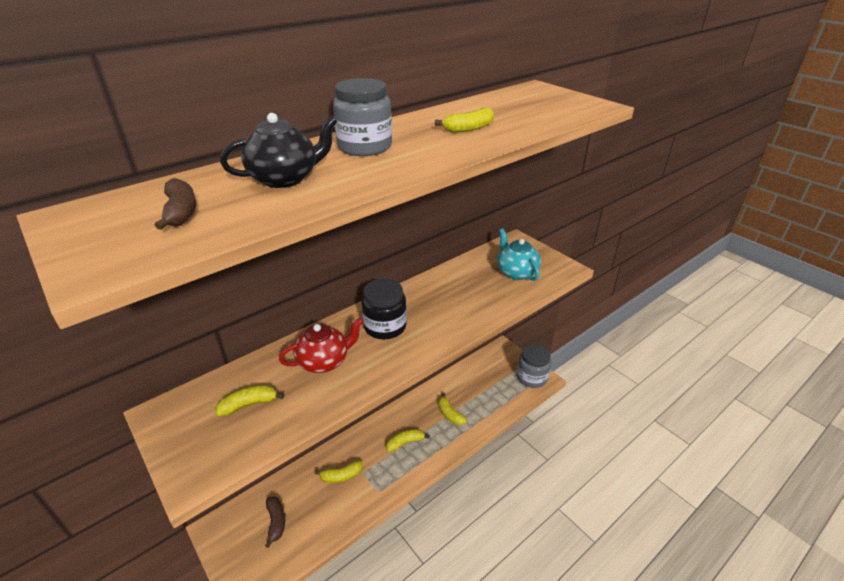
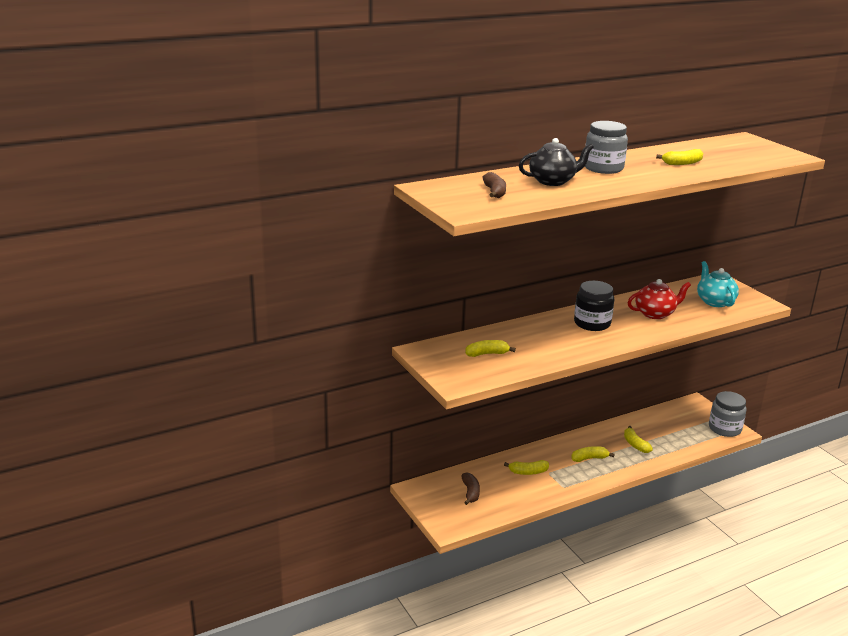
camera: 10 degrees right, 10 degrees down
red teapot [279,317,363,373] -> red teapot moved to [628,279,691,319]

